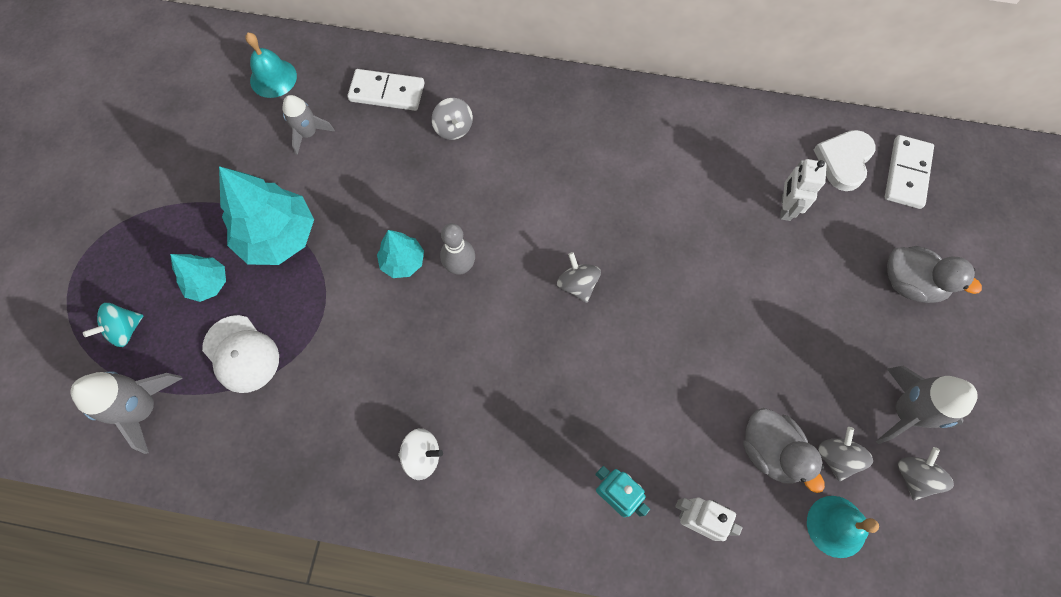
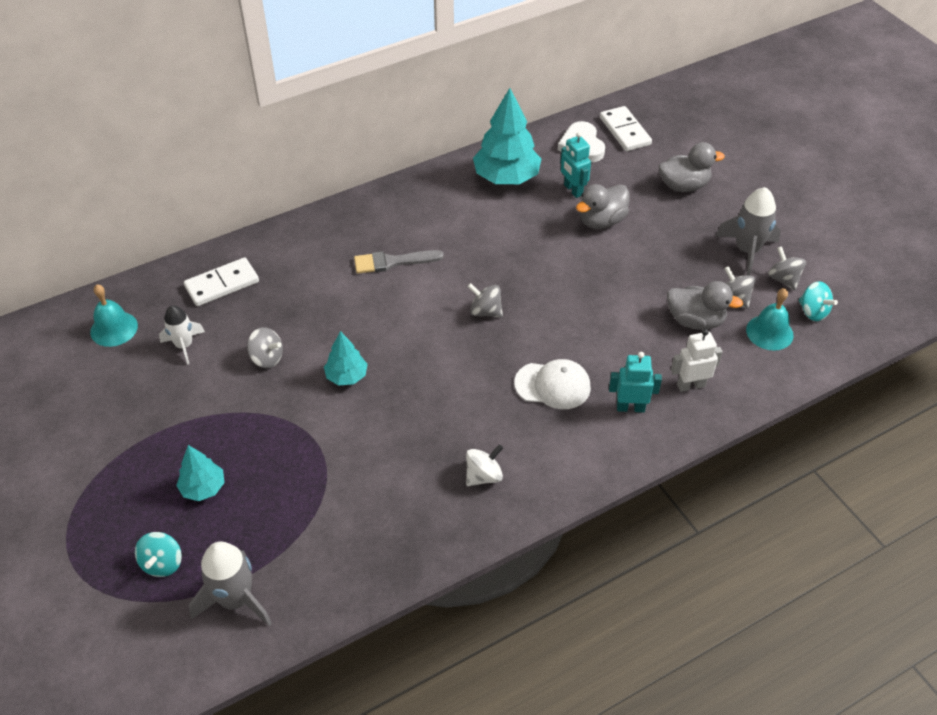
camera: 40 degrees left, 20 degrees down
white cap [202,315,279,393] -> white cap moved to [514,359,591,409]
turquoise tree [219,166,314,265] -> turquoise tree moved to [473,88,541,184]
grey rocket [283,95,335,155] -> white rocket [159,305,205,365]
grey spinning top [432,98,473,140] -> grey spinning top moved to [247,327,283,368]
grey bowling pin [440,223,475,275] -> none
white robot [780,159,827,221] -> turquoise robot [561,132,591,198]
none -> grey brush [354,250,444,274]
none -> grey duck [576,184,630,229]
none -> turquoise spinning top [799,281,838,321]

